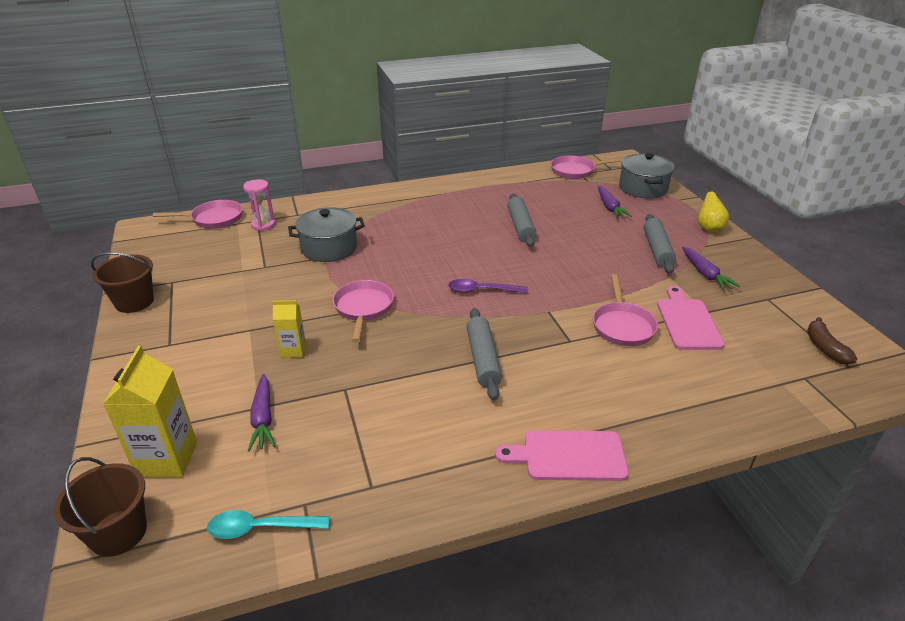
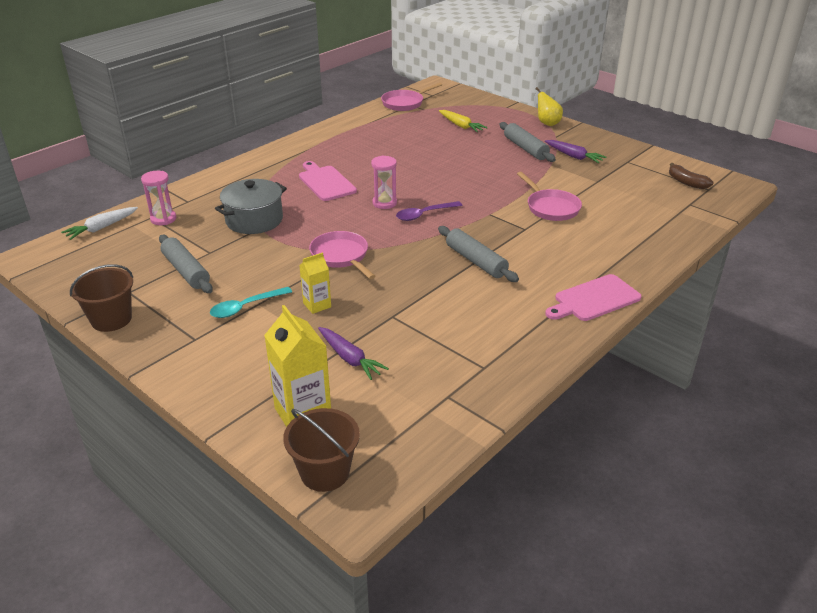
camera: 30 degrees left, 0 degrees up
pink pan [153,200,243,229] -> white carrot [61,207,138,240]
turquoise spoon [207,510,330,539] -> turquoise spoon moved to [210,287,292,318]
grey rolling pin [507,194,536,247] -> grey rolling pin moved to [159,235,213,293]
purple carrot [598,186,632,219] -> yellow carrot [439,110,488,132]
grey pot [619,153,674,198] -> none
pink cutting board [657,286,725,350] -> pink cutting board moved to [299,161,357,201]
none -> pink hourglass [371,155,397,209]

